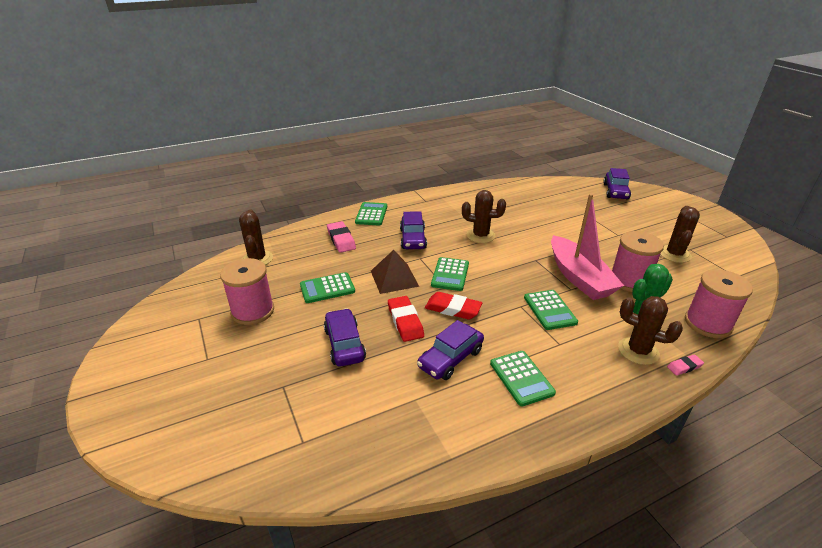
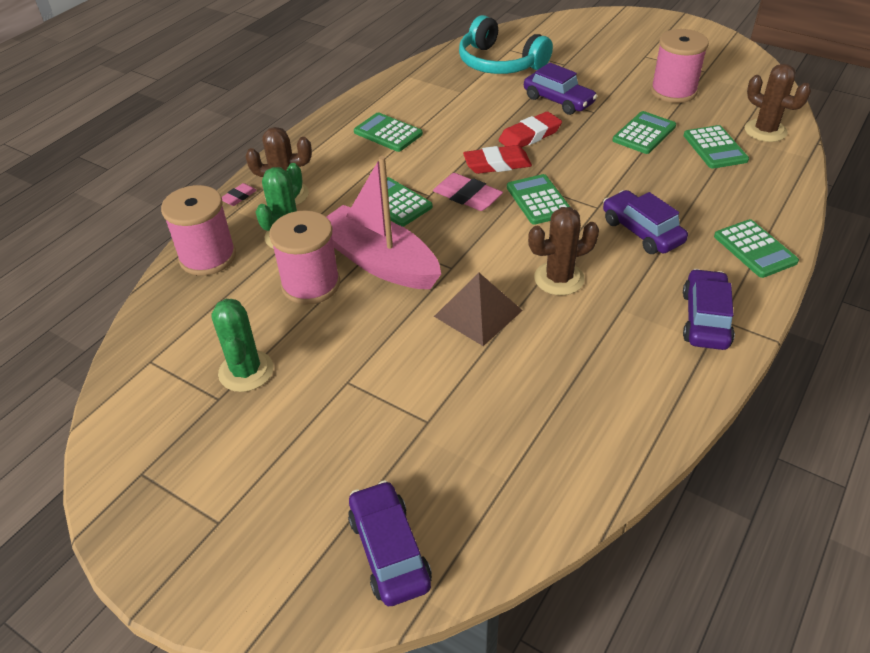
camera: 150 degrees right, 10 degrees up
pink eraser [327,221,356,253] -> pink eraser moved to [433,173,503,211]
brown pyramid [371,250,419,294] -> brown pyramid moved to [434,273,523,346]
red eraser [388,296,424,342] -> red eraser turned 75 degrees counterclockwise [499,112,562,148]
purple car [417,320,484,380] -> purple car moved to [683,269,735,350]
brown cactus [660,206,700,263] -> green cactus [211,299,273,392]
none -> turquoise headphones [459,15,553,74]
none -> green calculator [683,125,749,169]

